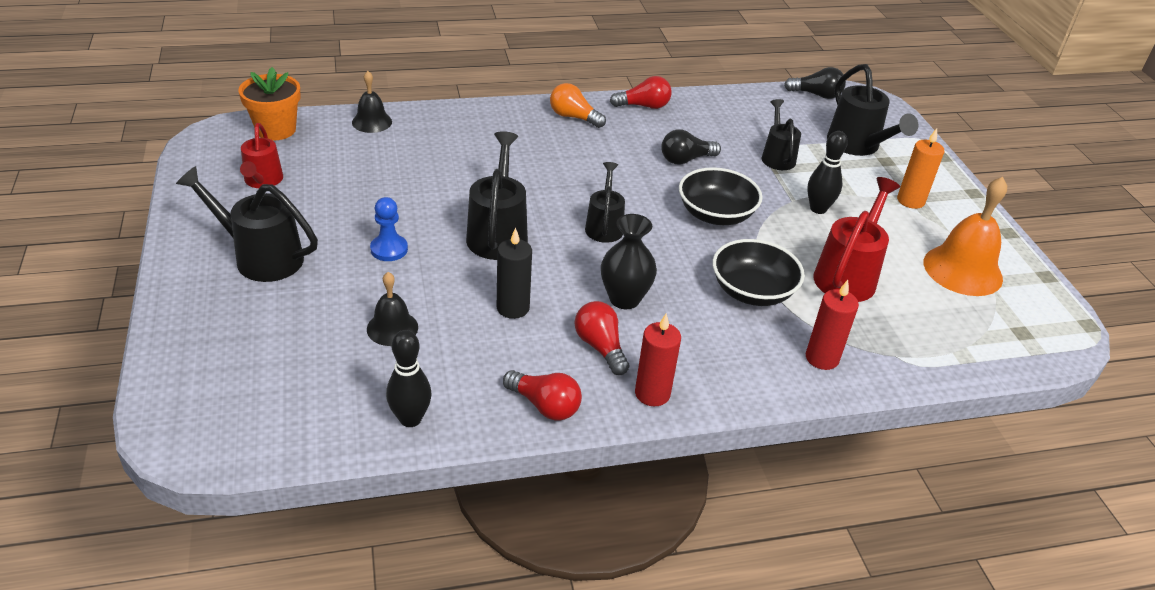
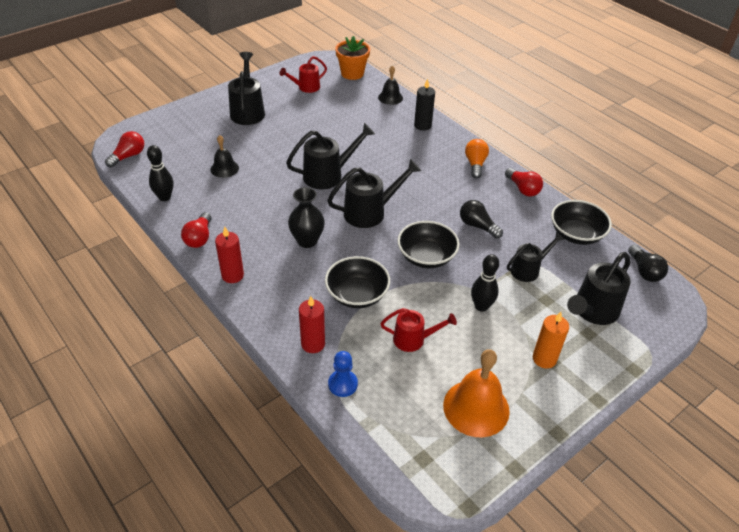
camera: 65 degrees right, 5 degrees up
blue pawn [370,197,408,261] -> blue pawn moved to [328,351,358,397]
black candle [497,228,532,319] -> black candle moved to [414,79,435,131]
red light bulb [575,301,629,375] -> red light bulb moved to [105,131,144,168]
black watering can [585,162,625,243] -> black watering can [327,159,421,228], size x1.55
red watering can [814,177,900,302] -> red watering can [380,308,457,352], size x0.64
none -> black bowl [551,200,612,245]

